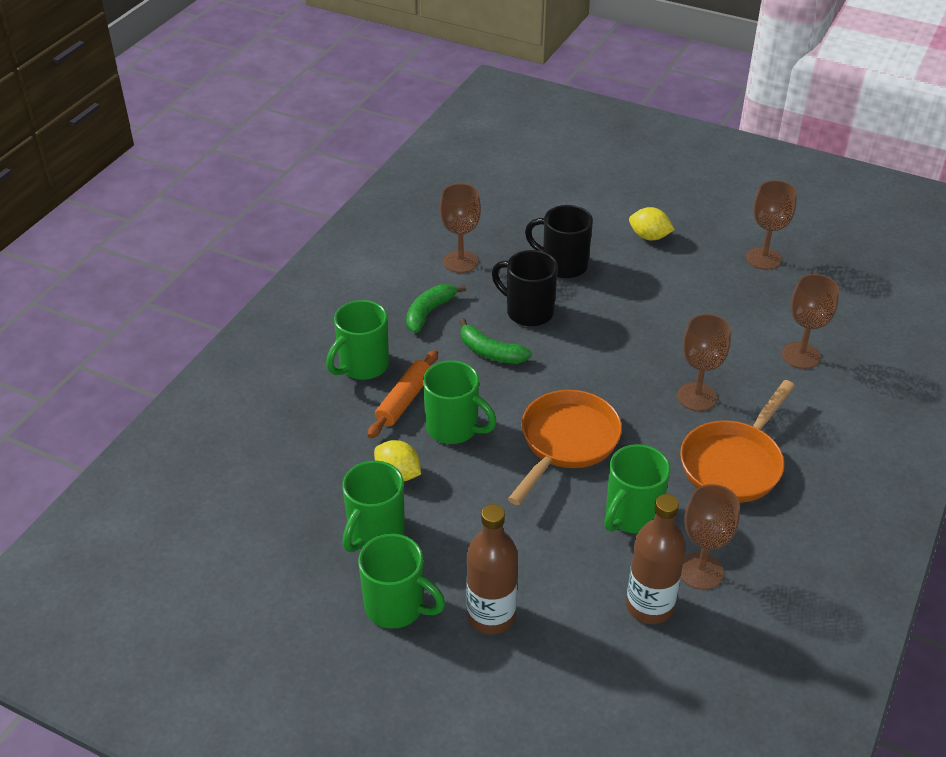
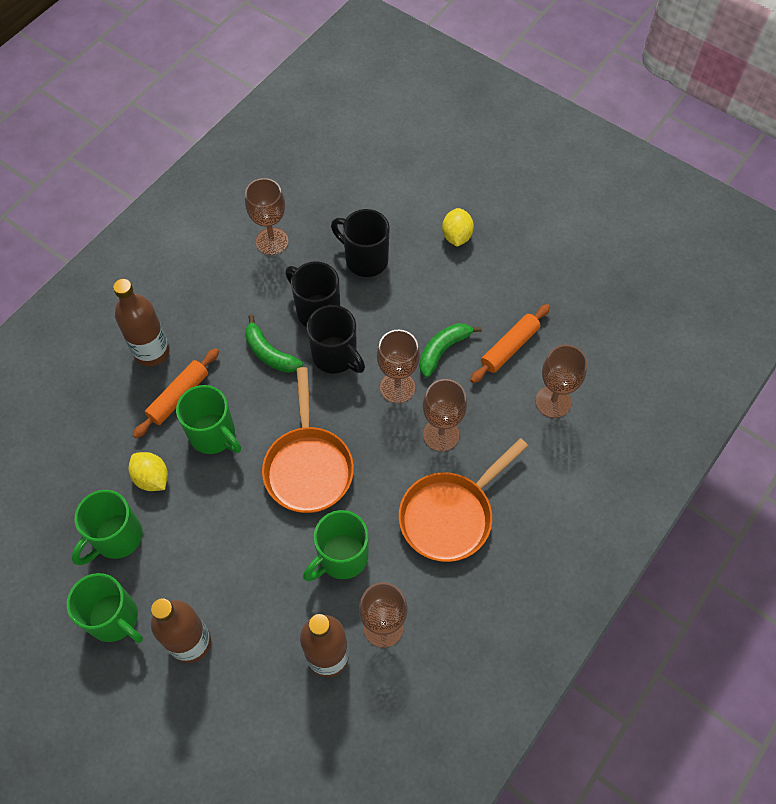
camera: 10 degrees right, 20 degrees up
green mug [326,300,389,380] -> brown bottle [113,279,170,366]
green banana [406,284,466,333] -> green banana moved to [419,323,482,378]
orange pan [508,390,622,505] -> orange pan turned 135 degrees clockwise [262,367,354,513]
yellow lemon [629,207,675,240] -> yellow lemon turned 60 degrees clockwise [442,208,474,247]
brown goblet [746,180,797,270] -> brown goblet moved to [377,330,420,403]
none -> black mug [307,305,365,374]
none -> orange rolling pin [470,304,550,383]

